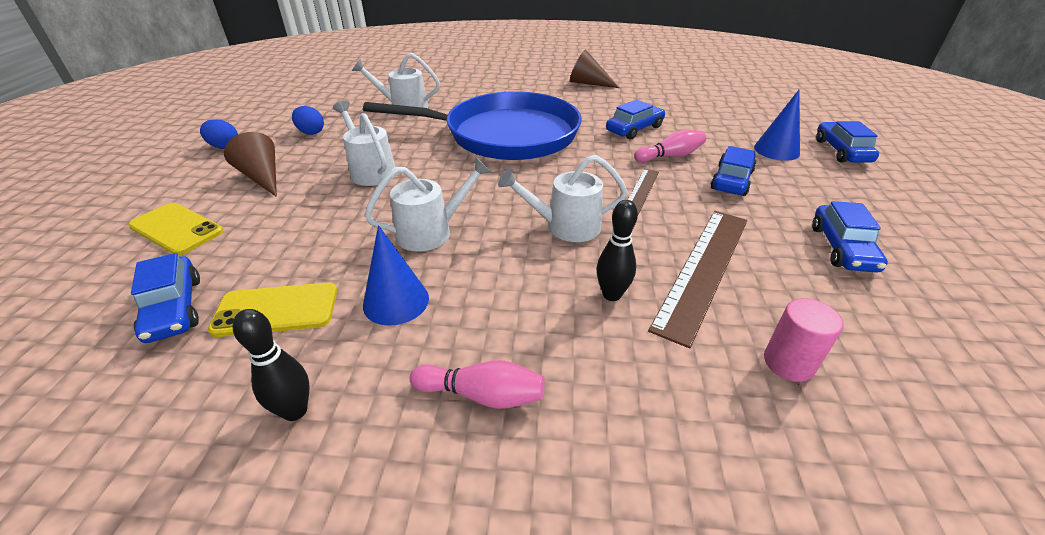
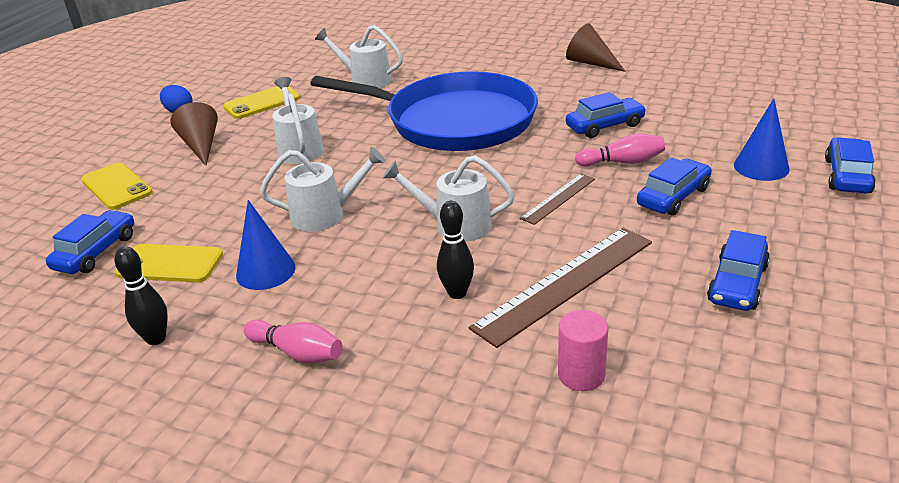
camera: 20 degrees right, 5 degrees down
blue car [131,253,200,343] -> blue car turned 150 degrees counterclockwise [46,210,134,274]
blue egg [292,106,324,135] -> yellow phone [223,86,300,119]

